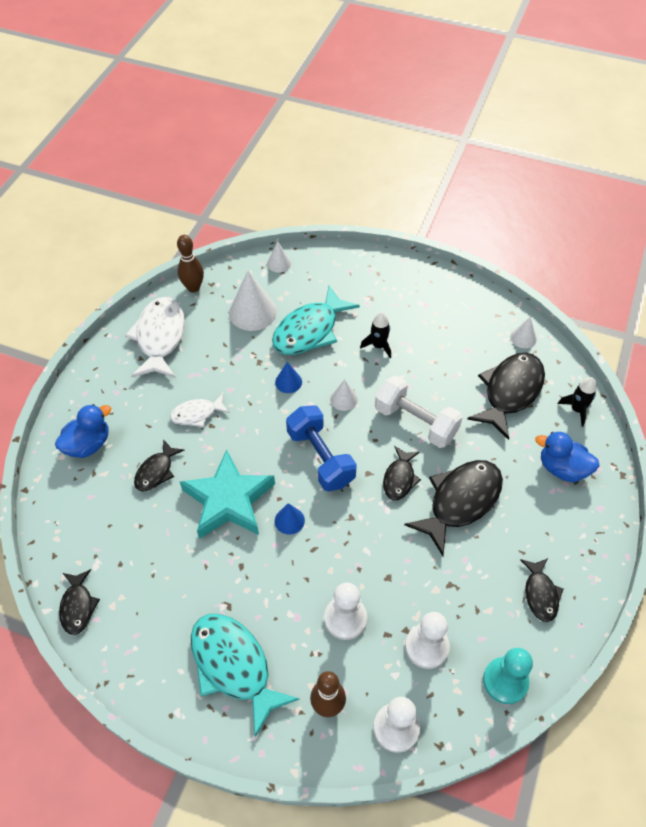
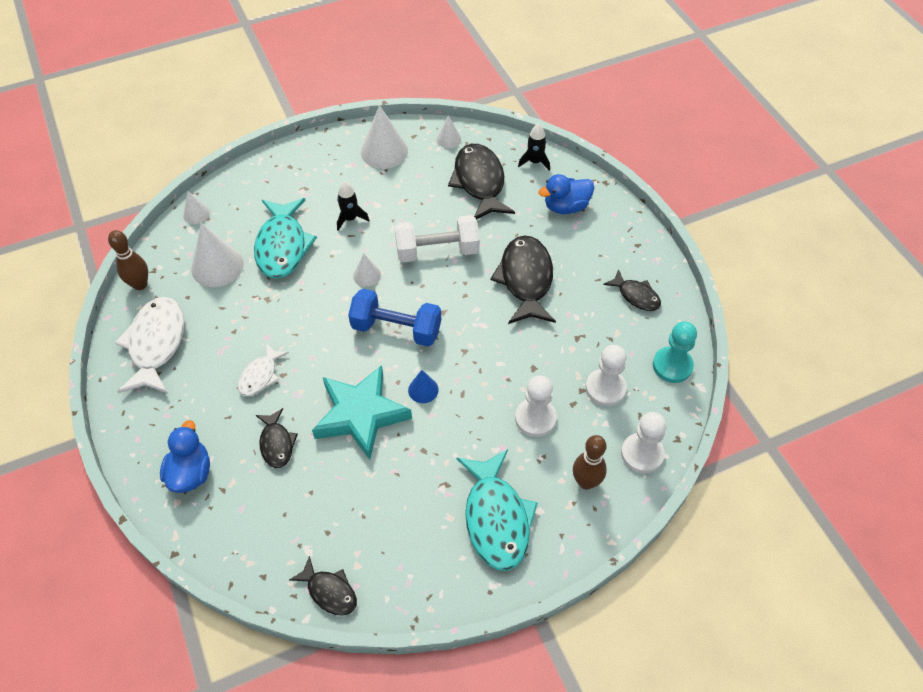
camera: 45 degrees left, 0 degrees up
white fish [125,297,185,378] -> white fish turned 45 degrees clockwise [115,297,185,393]
turquoise fish [191,614,299,737] -> turquoise fish turned 105 degrees counterclockwise [457,449,538,571]
blue cone [275,362,302,393] -> none
black fish [383,446,421,500] -> none
none -> white cone [361,105,408,169]

